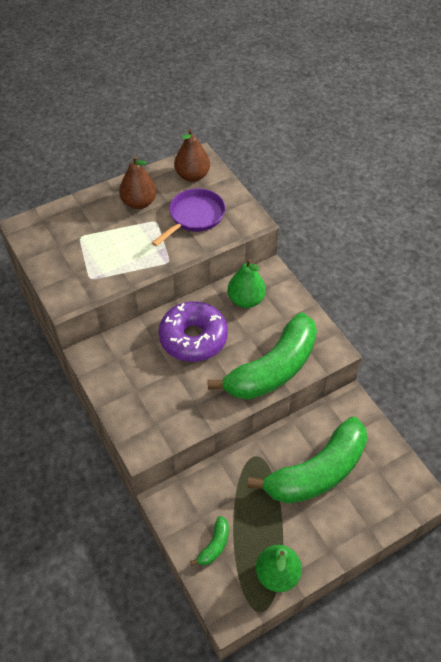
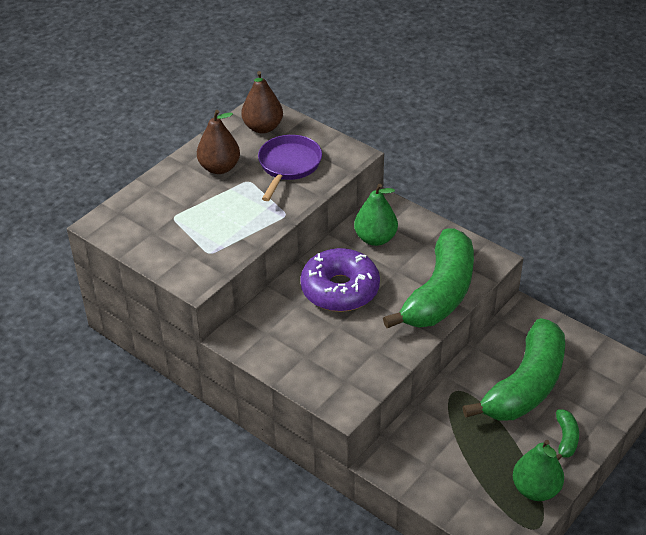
camera: 20 degrees left, 10 degrees down
green banana [190,516,229,566] -> green banana moved to [556,409,579,460]

